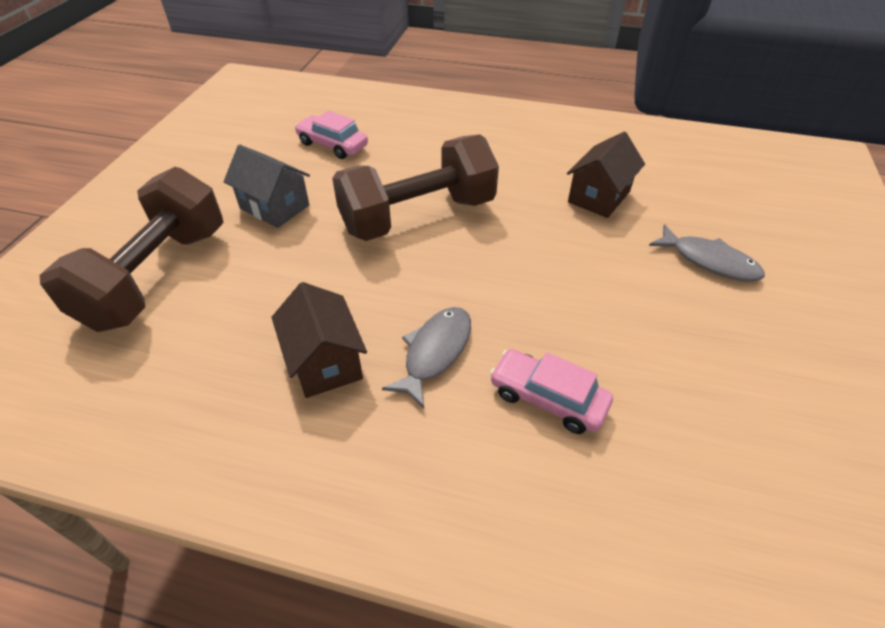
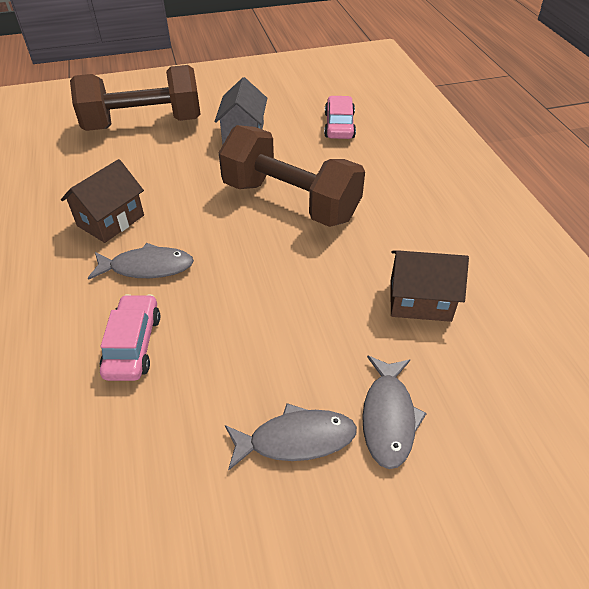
camera: 60 degrees right, 0 degrees up
none -> grey fish [225,403,357,470]

